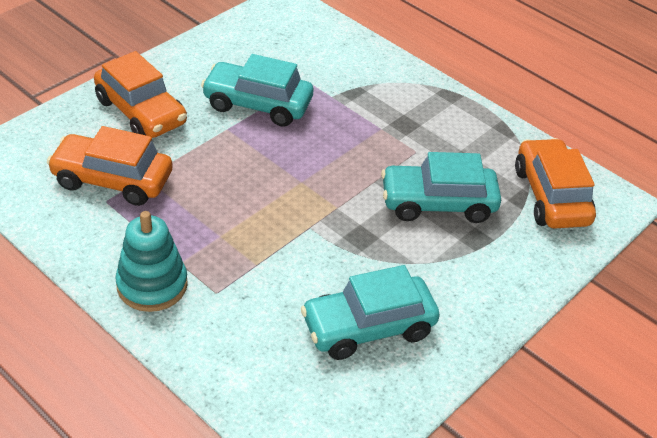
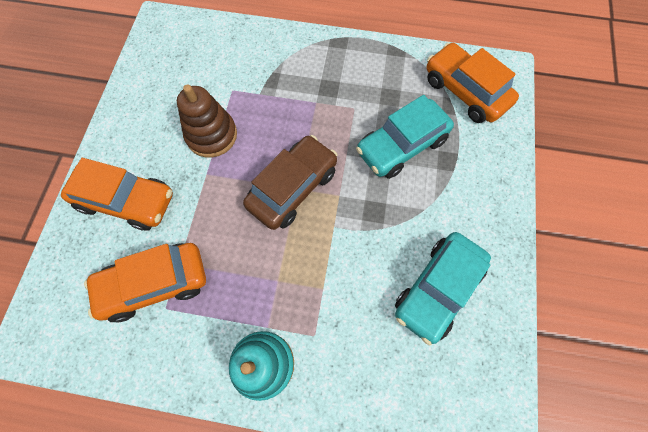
camera: 30 degrees left, 25 degrees up
turquoise car [201,54,313,127] -> brown stacking toy [177,85,237,158]
none -> brown car [243,135,338,230]

